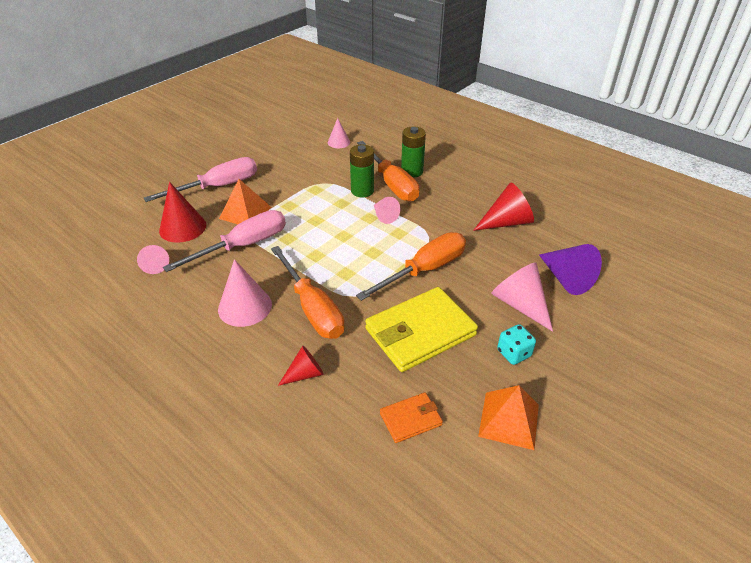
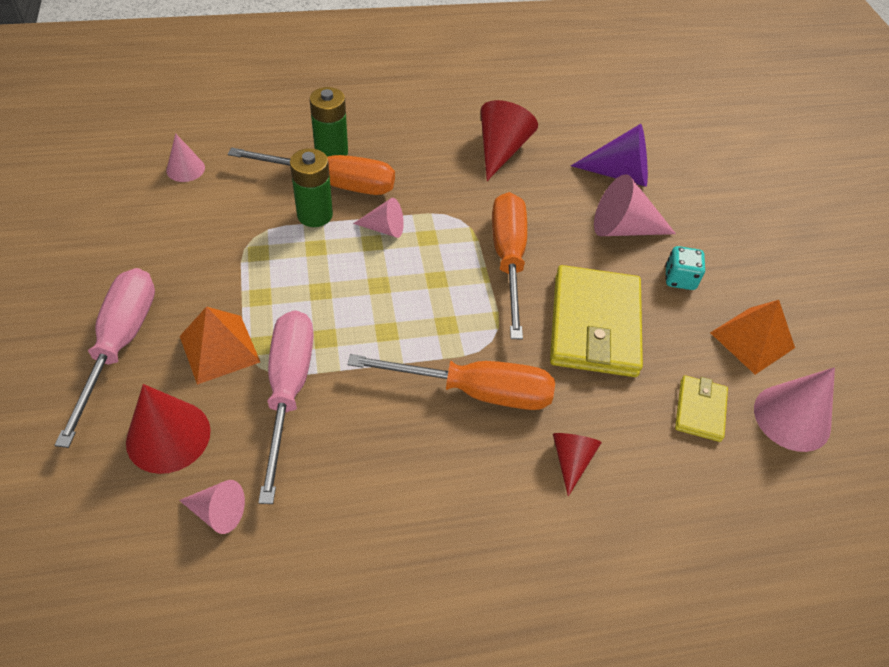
camera: 55 degrees left, 10 degrees up
pink cone [218,259,272,327] -> pink cone moved to [754,367,835,452]
orange wallet [380,392,443,443] -> yellow wallet [675,375,728,442]

